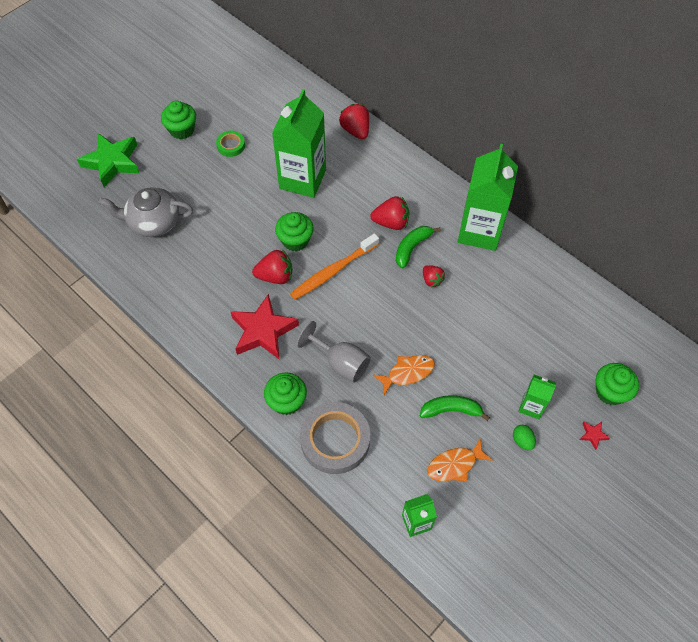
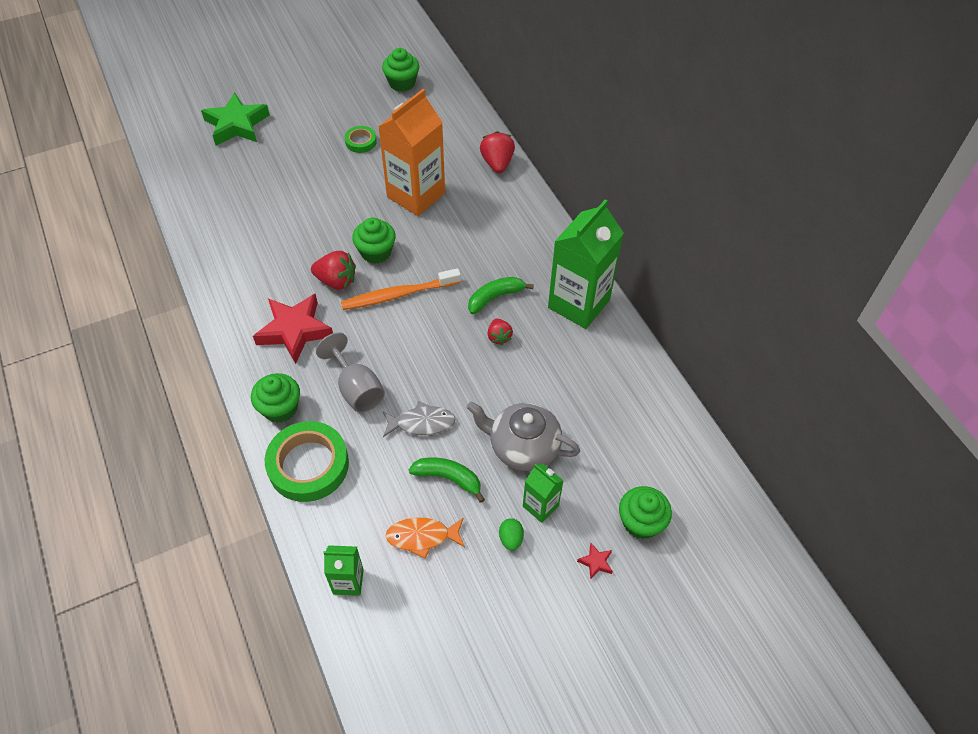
camera: 20 degrees right, 5 degrees down
grey teapot [99,187,193,237] -> grey teapot moved to [467,402,580,471]
green cupcake [161,101,196,139] -> green cupcake moved to [382,48,419,92]
green carton [272,89,326,198] -> orange carton [378,89,445,216]
grey tape [300,402,370,474] -> green tape [265,421,349,502]
red strawberry [371,196,410,230] -> none
orange fish [373,355,435,395] -> grey fish [383,401,456,437]

